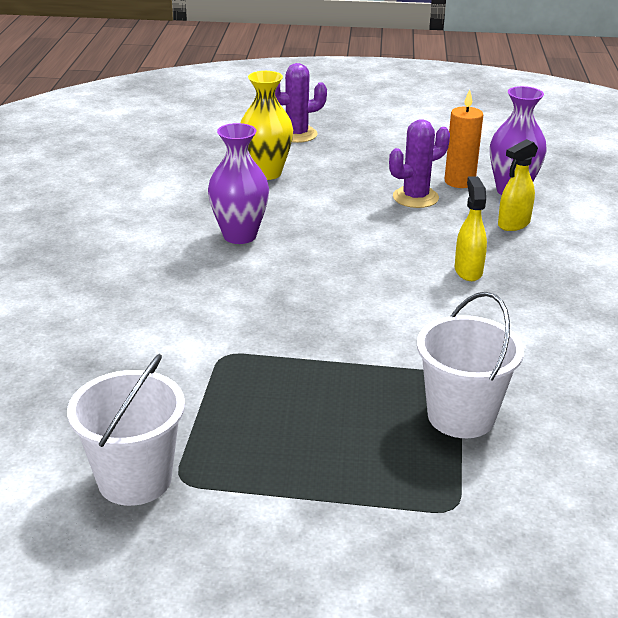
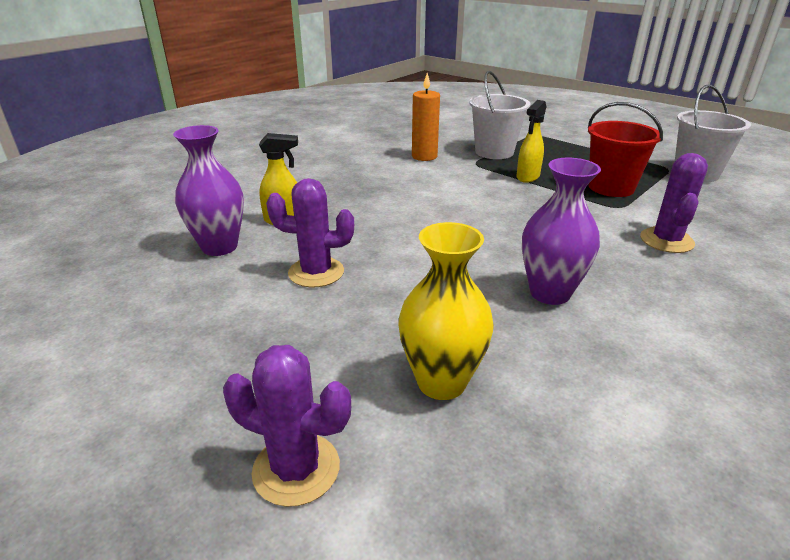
camera: 145 degrees left, 0 degrees up
orange candle [445,89,483,188] -> orange candle moved to [412,73,440,161]
yellow spray bottle [455,176,487,281] -> yellow spray bottle moved to [516,100,547,183]
none -> red bucket [588,102,663,197]
none -> purple cactus [640,153,708,253]

